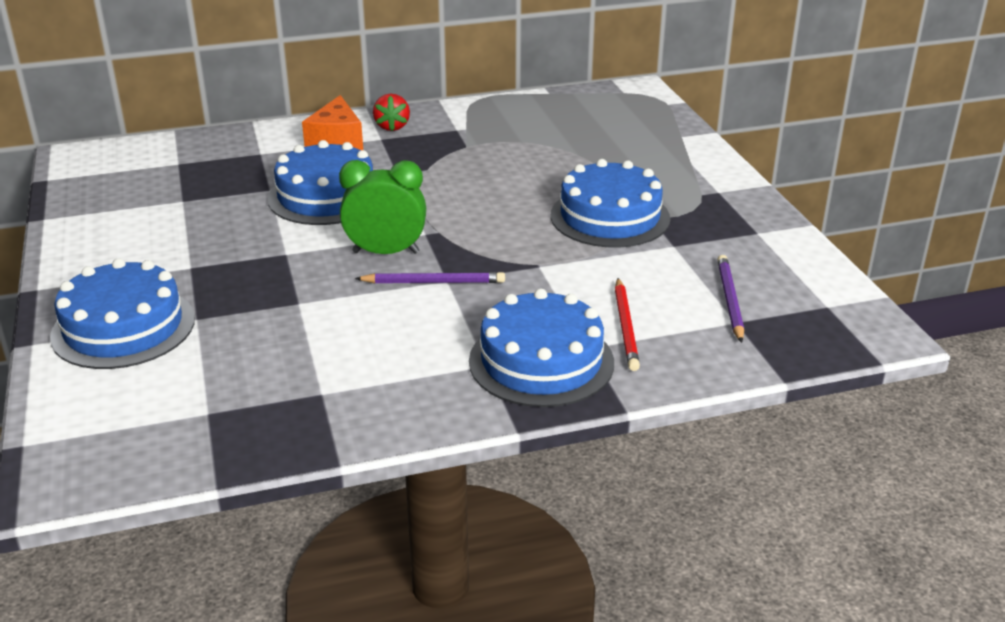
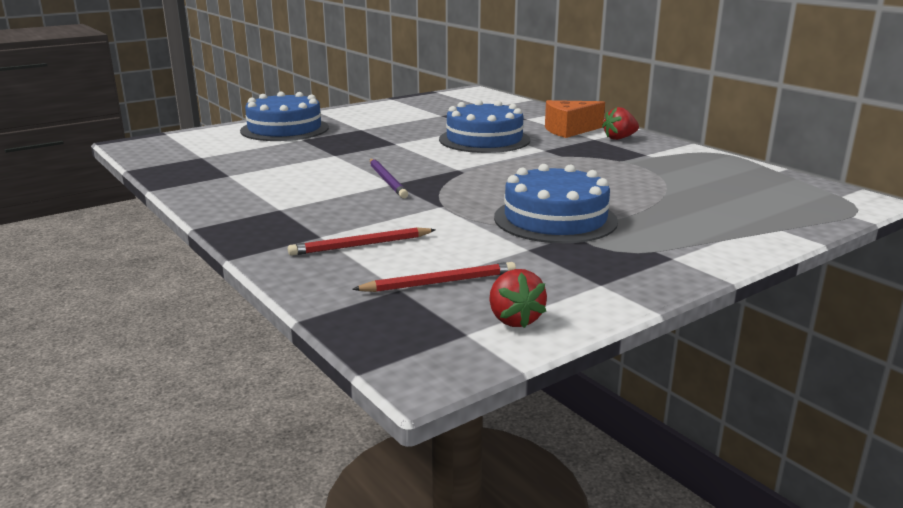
camera: 70 degrees right, 10 degrees down
green clock [339,160,426,254] -> none
blue cake [469,288,614,407] -> none
purple pencil [717,255,744,343] -> red pencil [352,262,516,292]
none -> red strawberry [489,269,547,328]

